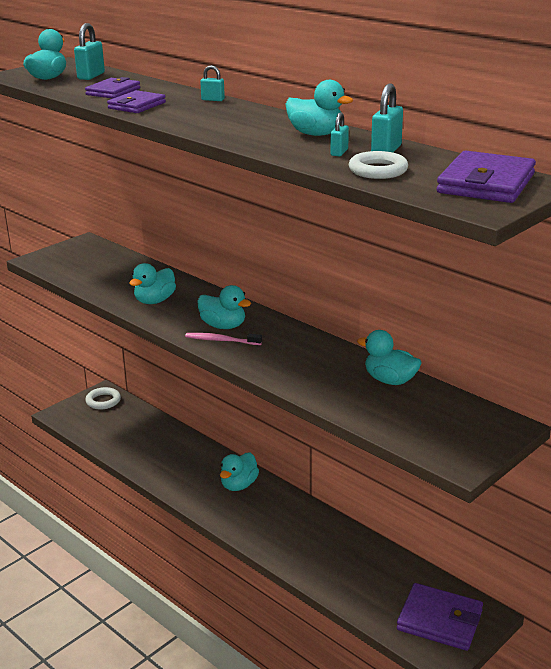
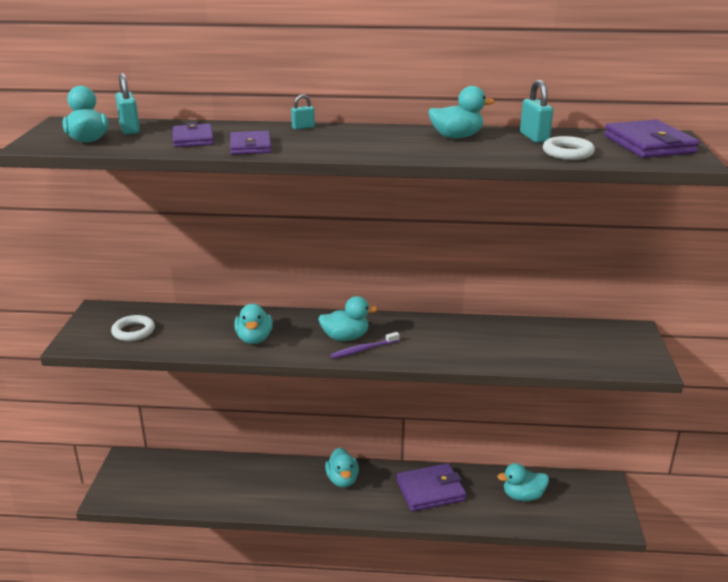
camera: 40 degrees left, 0 degrees up
white ring [85,387,121,409] -> white ring moved to [111,315,155,341]
pink toothbrush [185,333,262,345] -> purple toothbrush [330,332,400,359]
turquoise padlock [330,112,349,156] -> none
turquoise duck [357,330,422,385] -> turquoise duck moved to [497,463,549,501]
purple wallet [397,583,483,651] -> purple wallet moved to [397,463,466,512]

